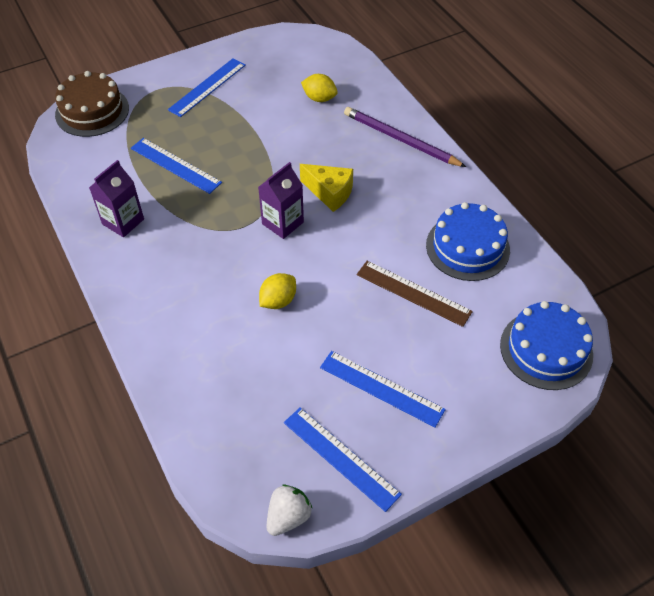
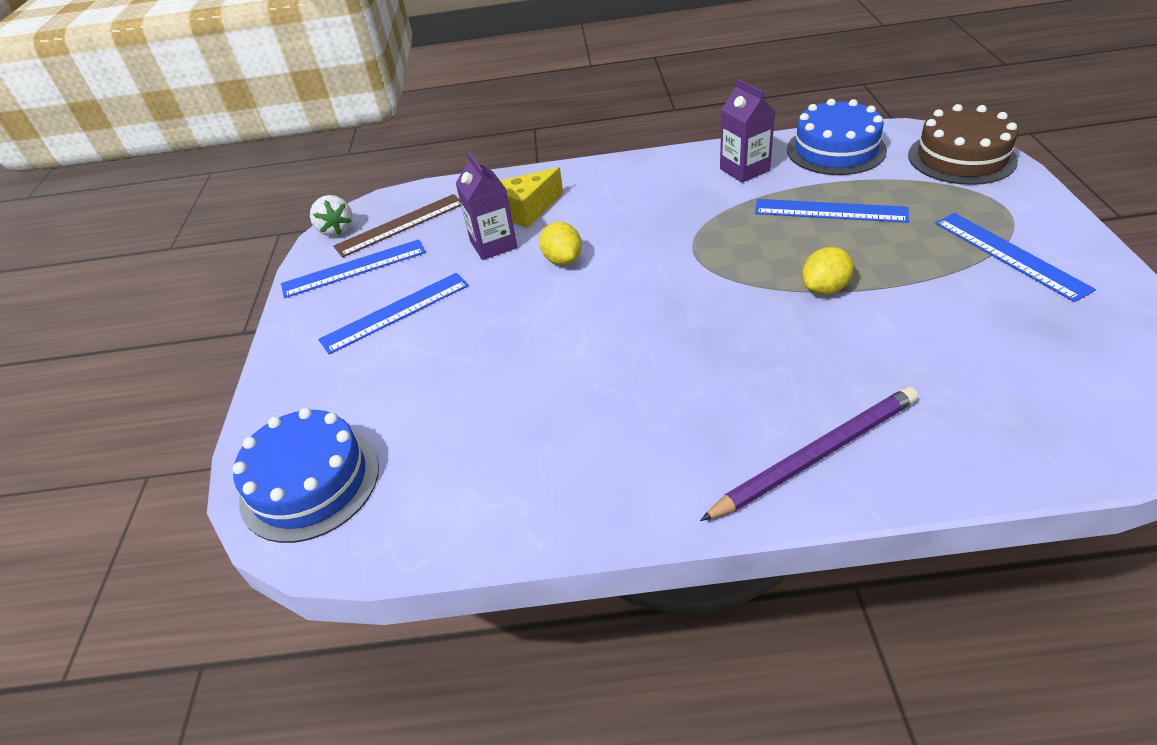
camera: 120 degrees right, 10 degrees down
blue ruler [131,138,222,194] -> blue ruler turned 45 degrees clockwise [755,199,909,223]
purple carton [258,162,304,239] -> purple carton moved to [456,152,517,260]
yellow cheese [300,164,353,212] -> yellow cheese moved to [500,167,563,228]
yellow lemon [301,74,338,102] -> yellow lemon moved to [802,247,853,295]
brown ruler [357,261,473,327] -> brown ruler moved to [333,194,461,258]
blue cake [426,202,510,281] -> blue cake moved to [787,99,887,175]

